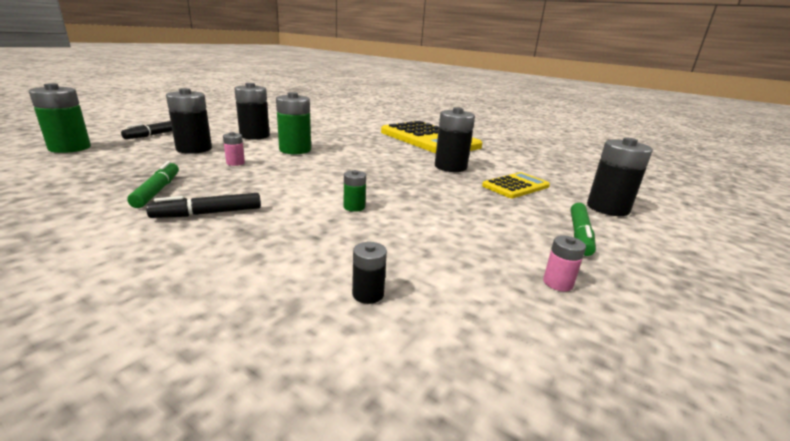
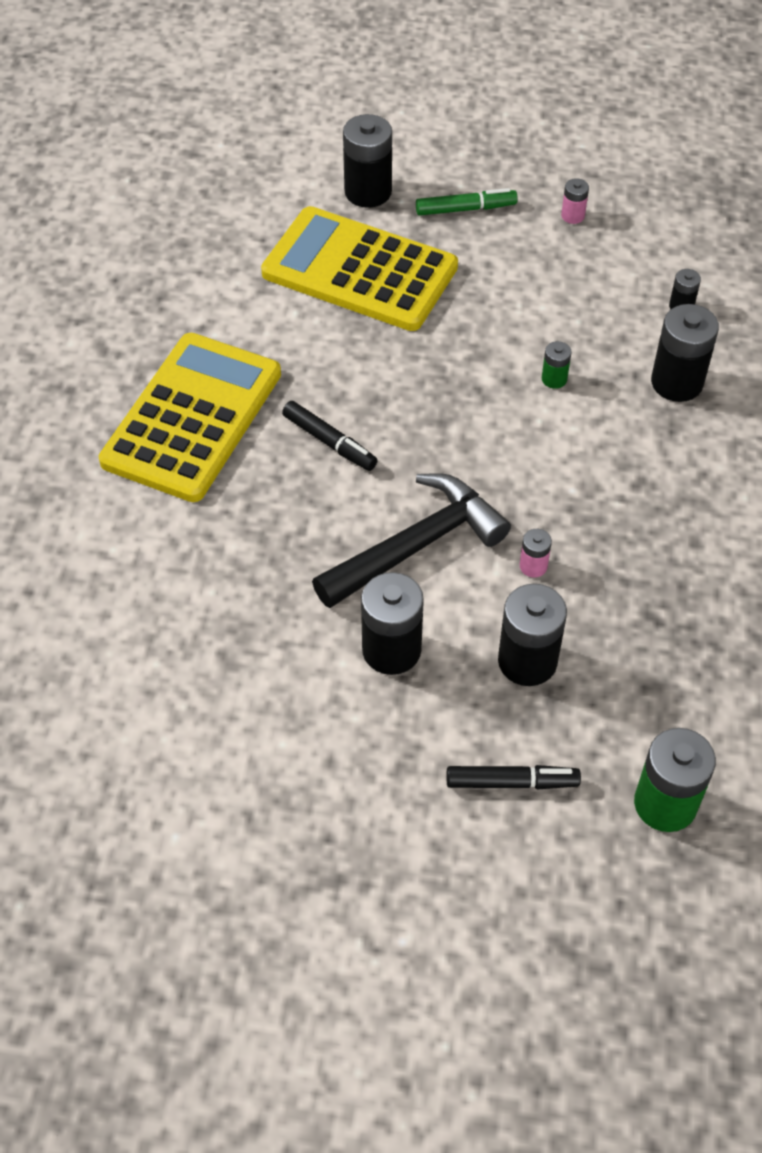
camera: 115 degrees left, 30 degrees up
green marker [127,161,179,208] -> none
black marker [146,193,261,218] -> black marker moved to [282,401,378,471]
green battery [276,92,311,154] -> black hammer [312,473,511,608]
black battery [435,108,475,172] -> black battery moved to [651,304,719,402]
yellow calculator [482,172,550,198] -> yellow calculator [261,206,458,331], size x2.03

